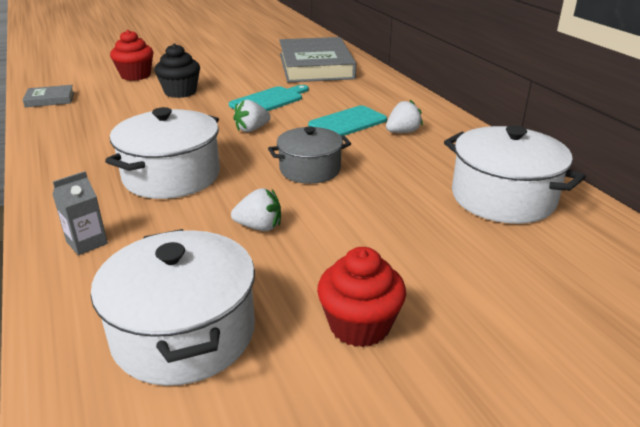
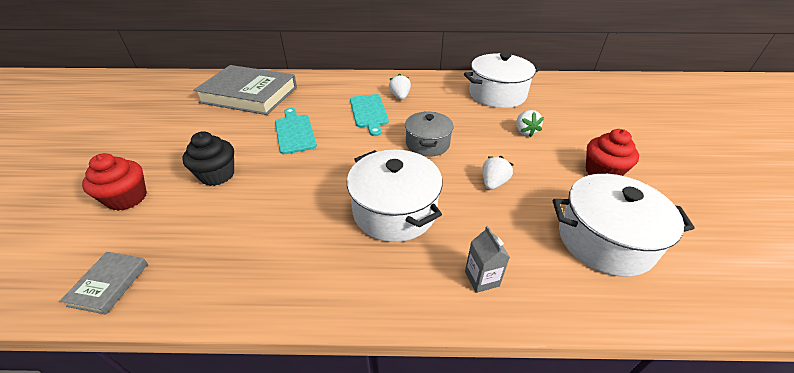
camera: 65 degrees left, 10 degrees up
white strawberry [233,100,271,132] -> white strawberry moved to [516,110,544,137]

